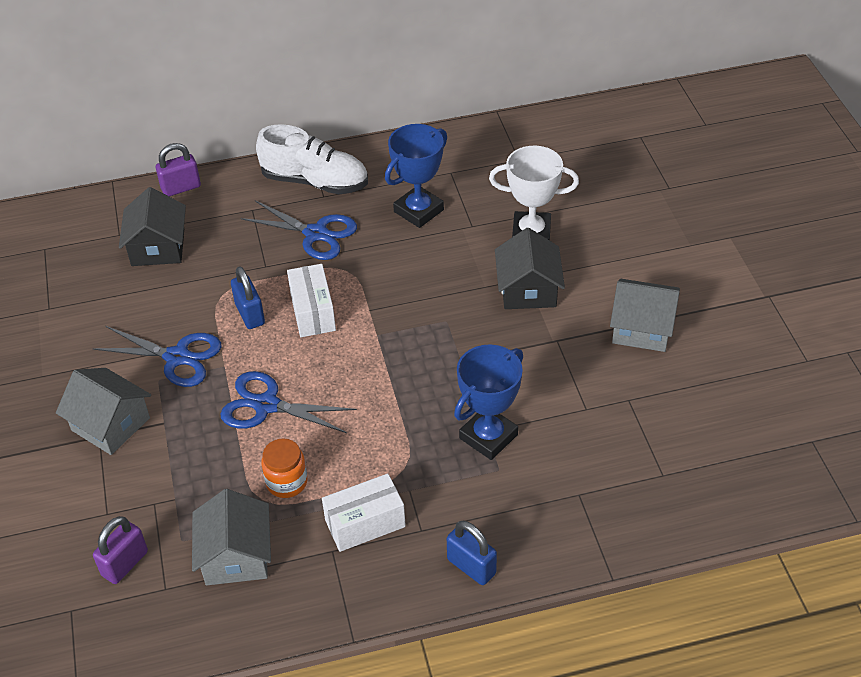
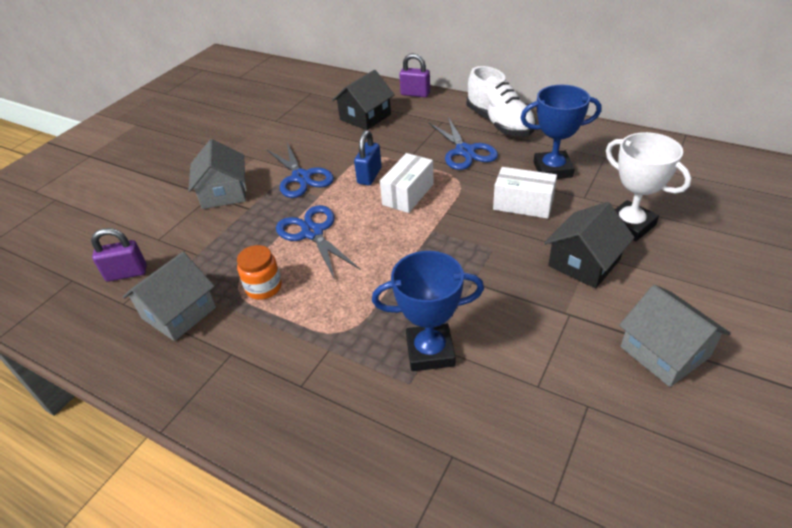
camera: 45 degrees right, 5 degrees down
white box [322,474,406,552] -> white box moved to [493,167,557,219]
blue padlock [447,521,497,585] -> none

